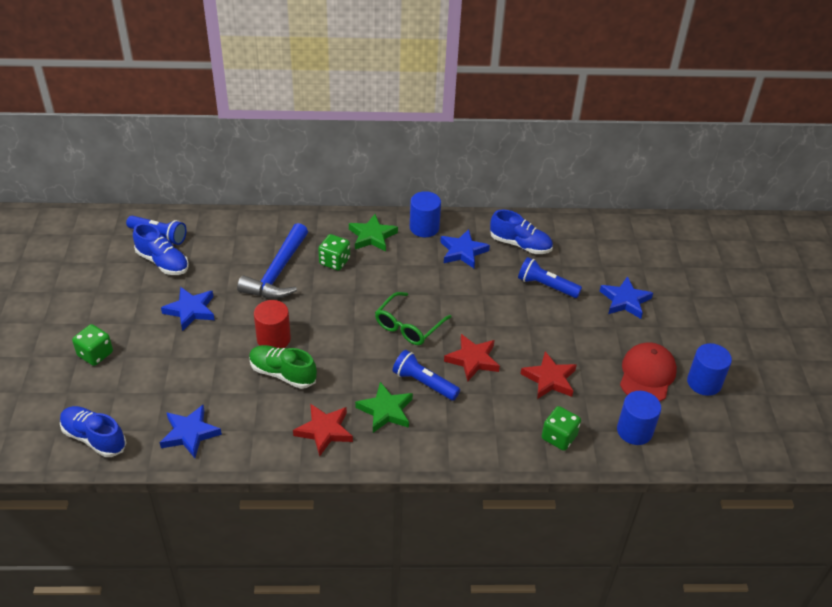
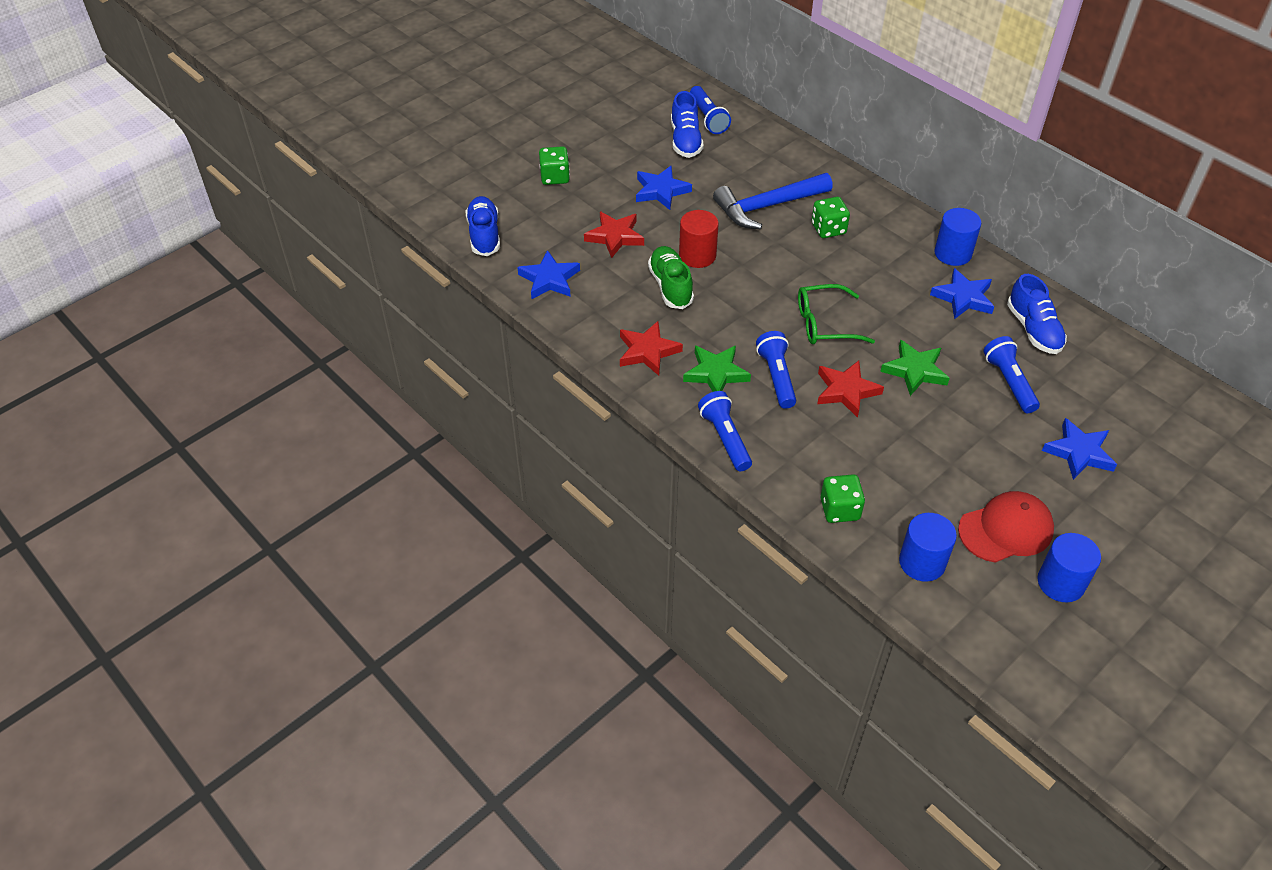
camera: 50 degrees right, 5 degrees up
green star [349,214,398,252] -> green star moved to [880,340,950,396]
red star [521,351,577,399] -> red star moved to [584,211,644,258]
none -> blue flashlight [698,391,752,471]

